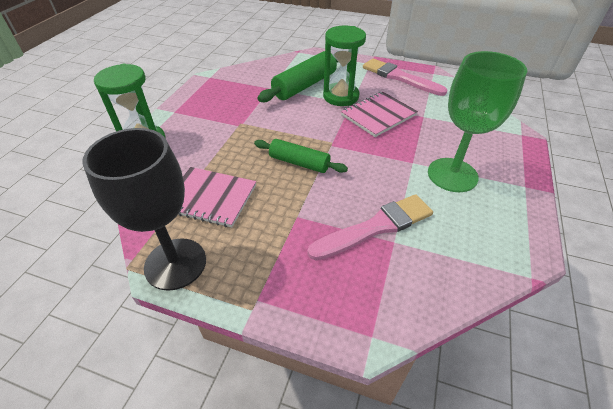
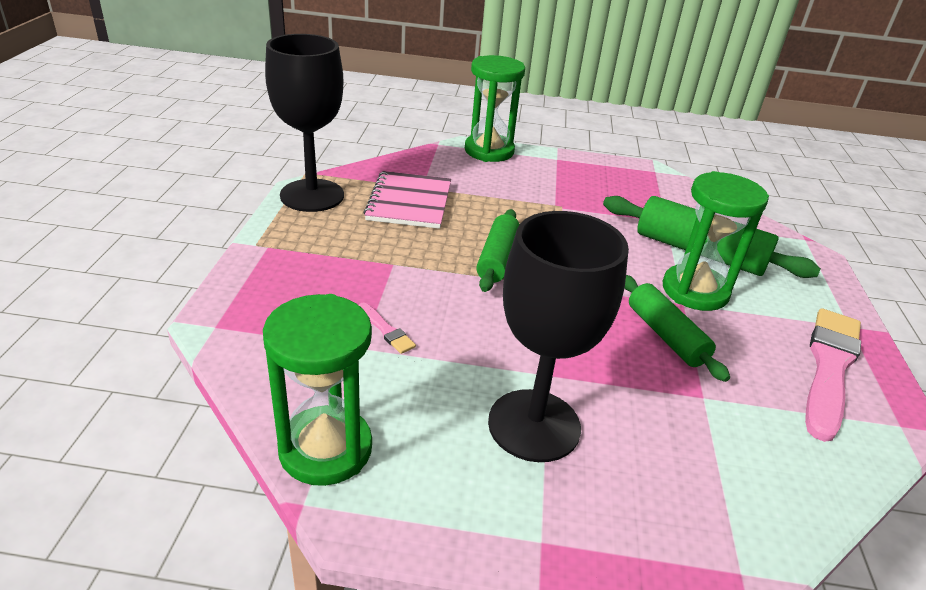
camera: 75 degrees right, 10 degrees down
pink brush [307,194,433,260] -> pink brush [359,303,416,354], size x0.43
pink notebook [341,92,418,137] -> green rolling pin [624,275,730,382]
green goblet [428,51,527,192] -> black goblet [488,211,629,462]
none -> green hourglass [263,294,372,486]

